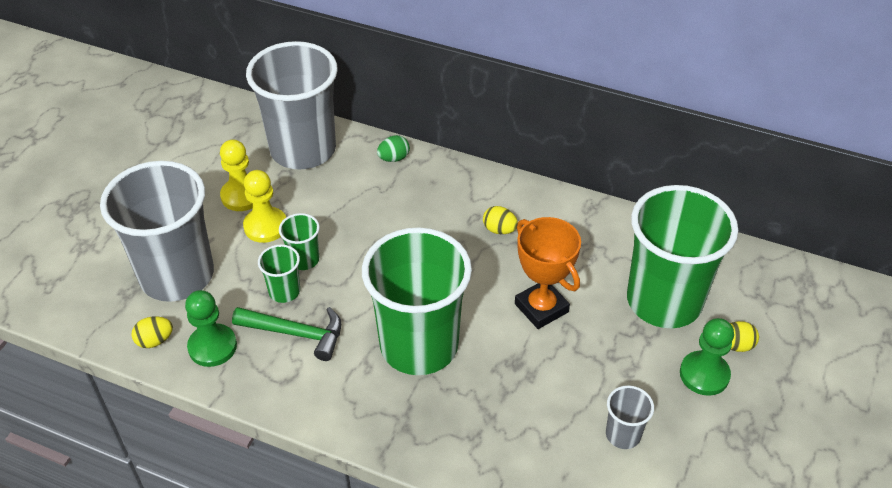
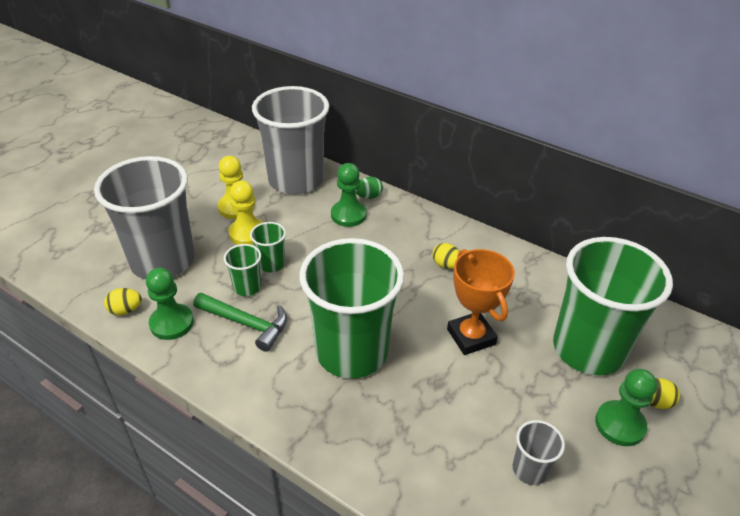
camera: 10 degrees right, 5 degrees down
none -> green pawn [331,163,367,227]

